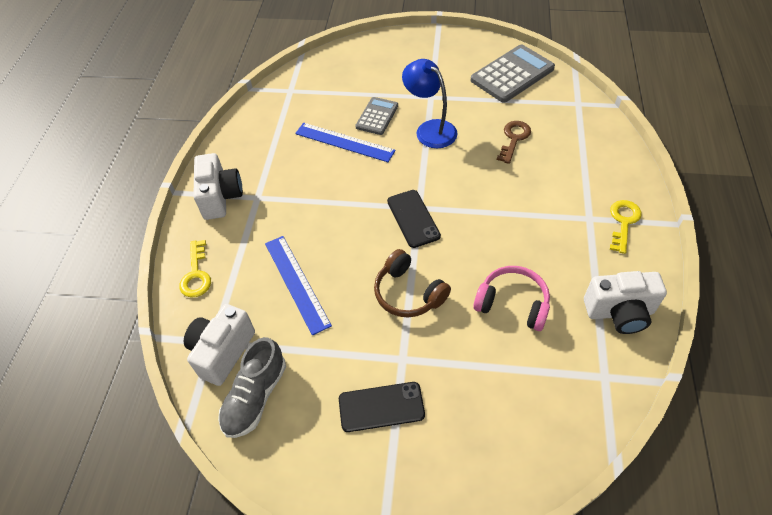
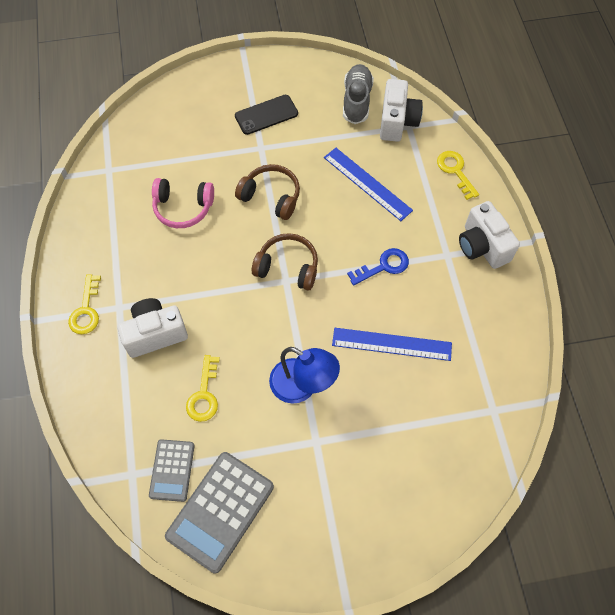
camera: 160 degrees right, 10 degrees up
grey calculator [355,97,398,135] -> grey calculator moved to [149,439,195,502]
black phone [387,190,441,248] -> brown headphones [252,233,318,291]
brown key [497,121,531,164] -> yellow key [186,355,220,422]
white camera [584,271,667,334] -> white camera moved to [117,298,188,358]
none -> blue key [347,248,409,285]

